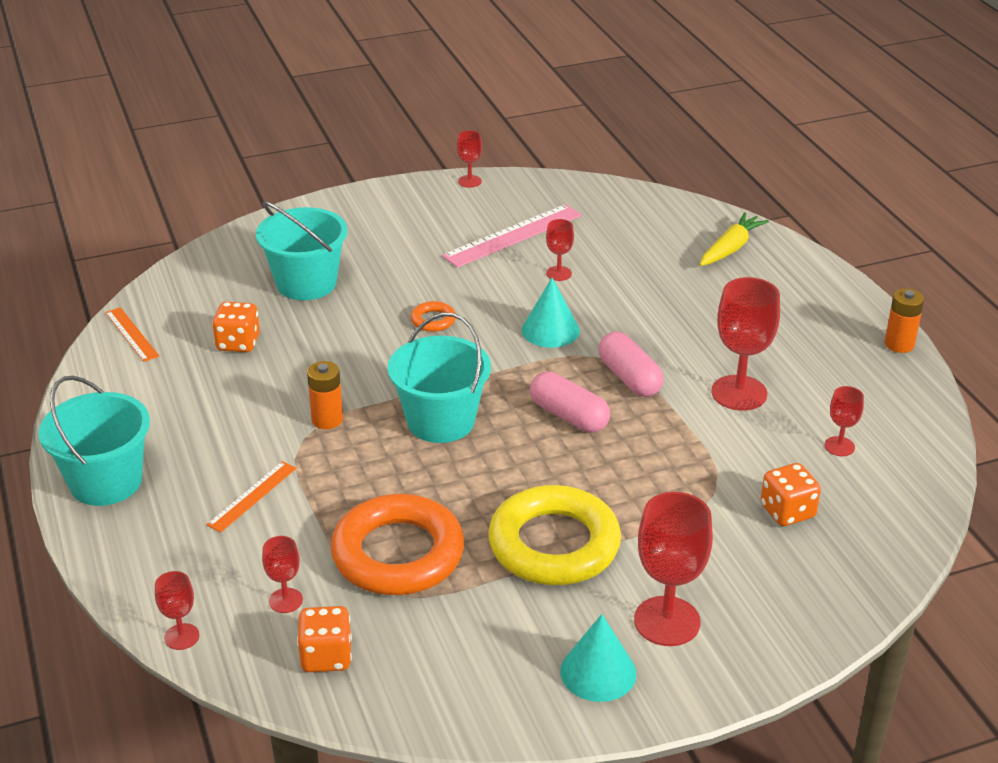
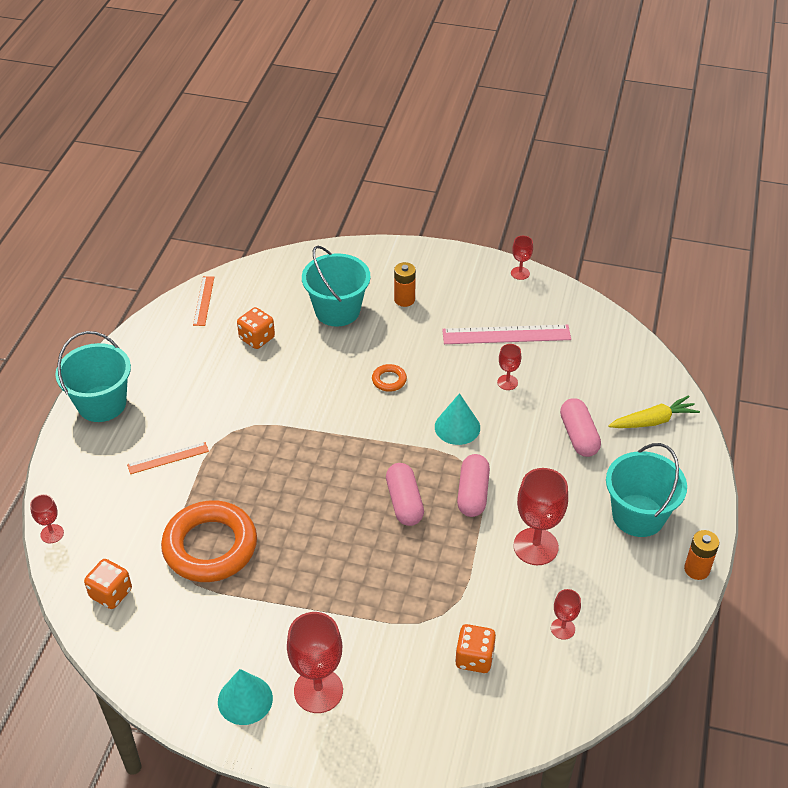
camera: 35 degrees right, 10 degrees up
red goblet [262,536,303,613] -> none
orange battery [307,361,343,429] -> orange battery moved to [394,262,416,307]
turquoise bucket [388,312,491,443] -> turquoise bucket moved to [606,443,687,537]
yellow ring [488,485,621,585] -> none
none -> pink capsule [560,398,601,457]

